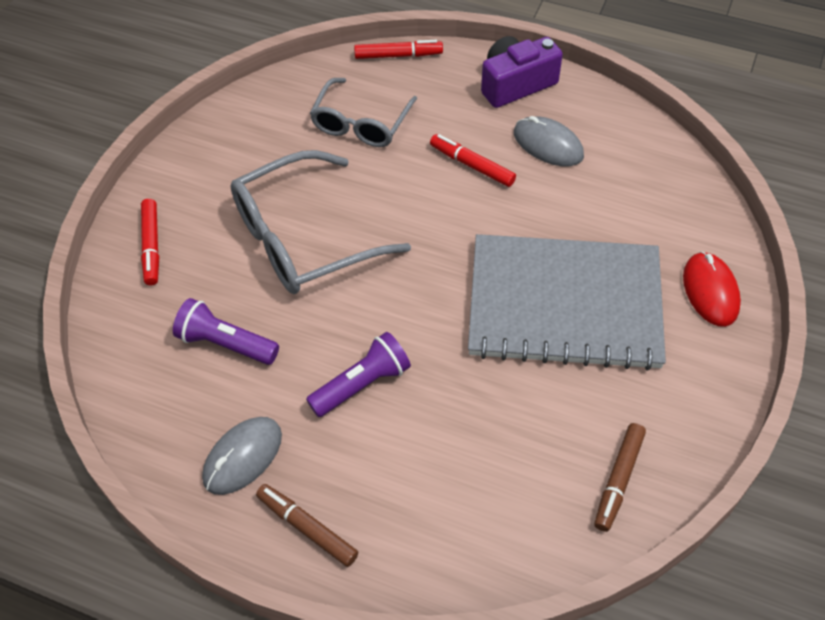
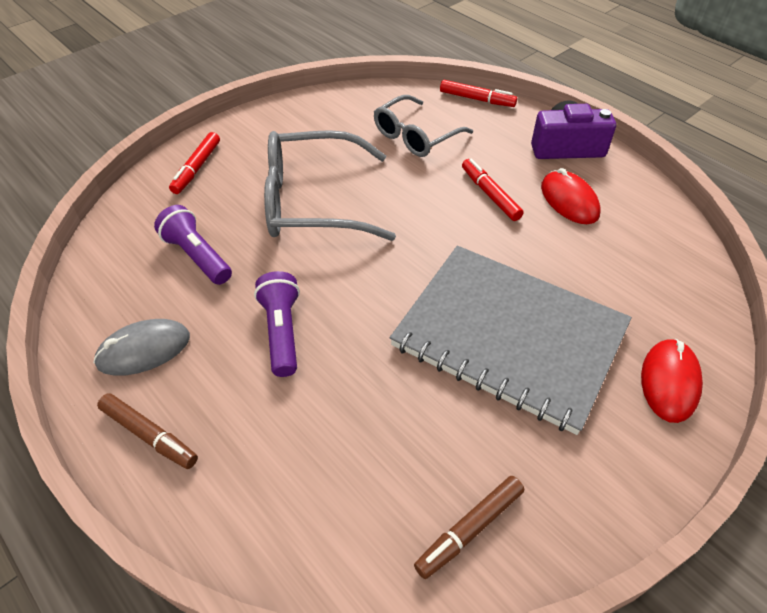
camera: 25 degrees right, 5 degrees down
brown marker [256,484,358,567] -> brown marker turned 150 degrees clockwise [97,393,198,469]
purple flashlight [306,332,411,417] -> purple flashlight turned 90 degrees counterclockwise [254,271,300,377]
grey mouse [514,116,584,166] -> red mouse [541,168,600,224]

